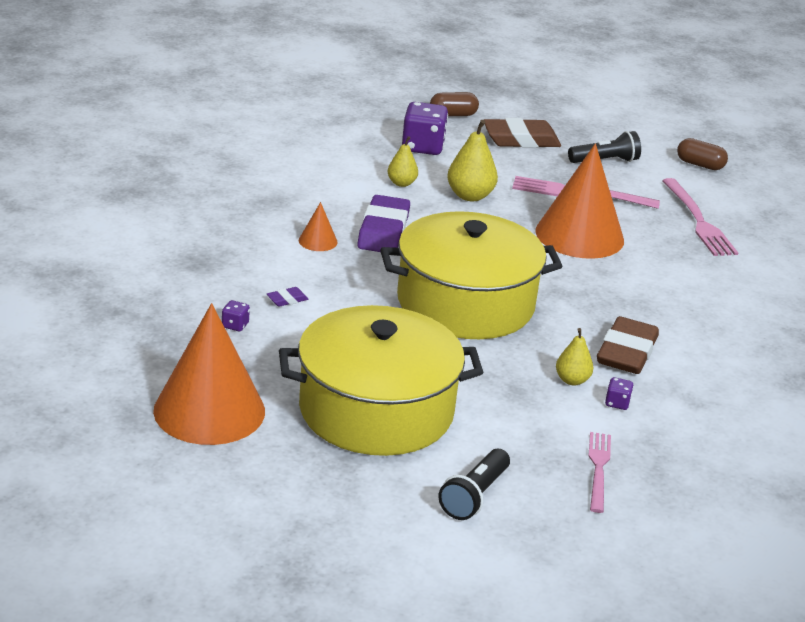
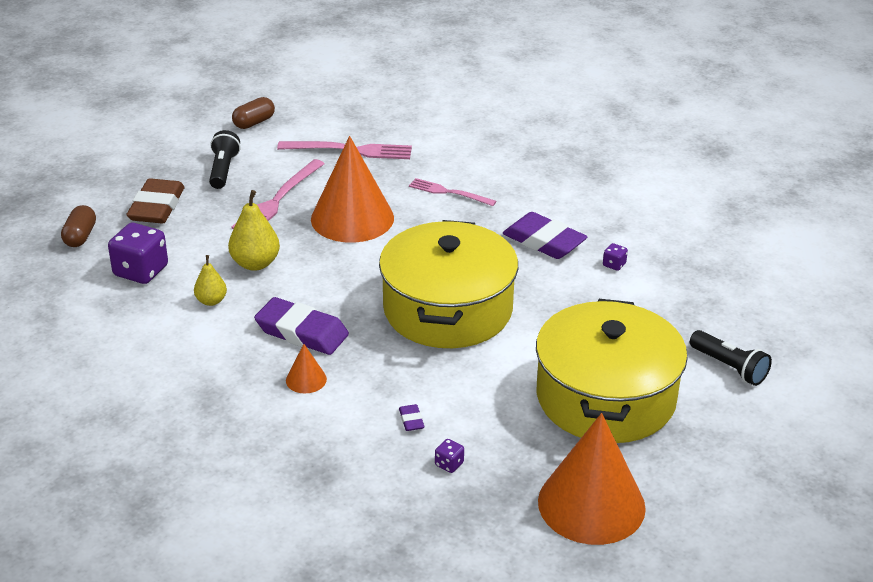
camera: 70 degrees left, 5 degrees up
yellow pear [556,328,593,385] -> none
pink fork [589,432,611,513] -> pink fork moved to [409,178,496,206]
brown eraser [597,316,659,374] -> purple eraser [503,212,588,259]

